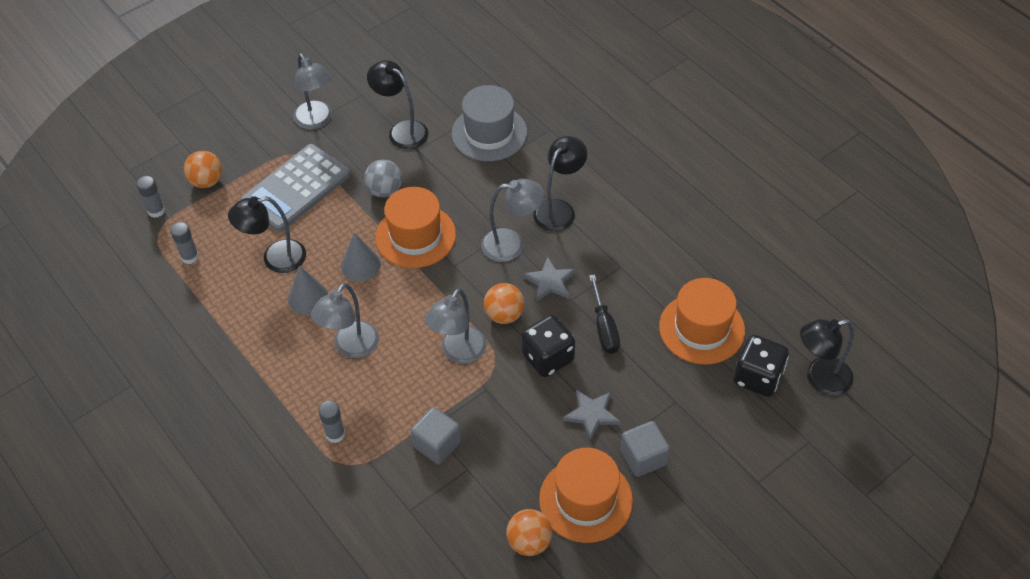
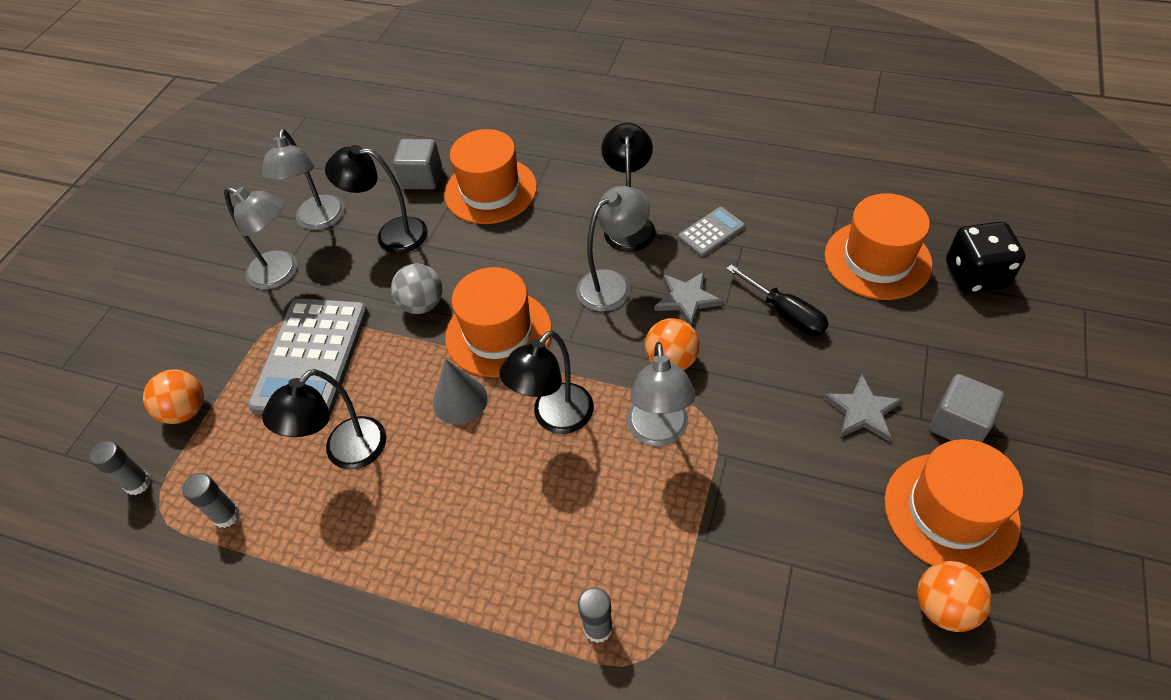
camera: 30 degrees left, 0 degrees up
grey cone [288,266,328,315] -> none
grey lamp [311,283,379,358] -> grey lamp moved to [262,129,345,230]
grey cube [411,407,461,465] -> grey cube moved to [393,139,442,190]
grey hat [452,85,527,161] -> orange hat [444,129,537,224]
black dice [521,315,575,377] -> none
black lamp [800,319,854,396] -> black lamp moved to [499,330,594,434]
none -> grey calculator [678,207,745,257]

